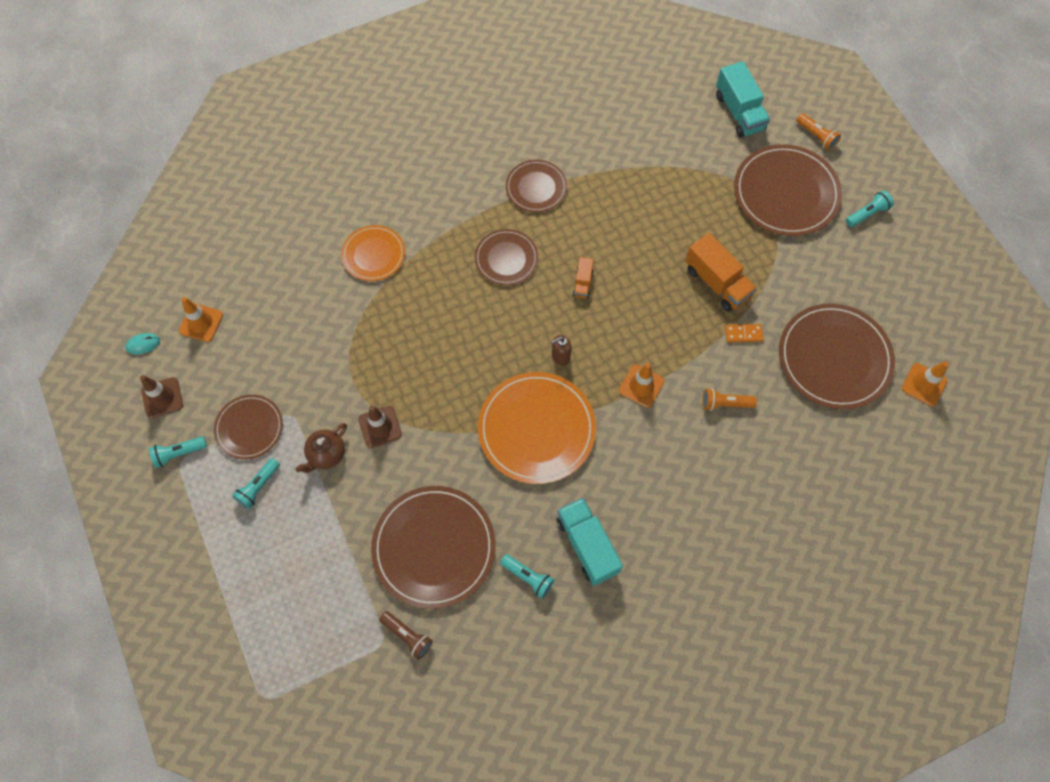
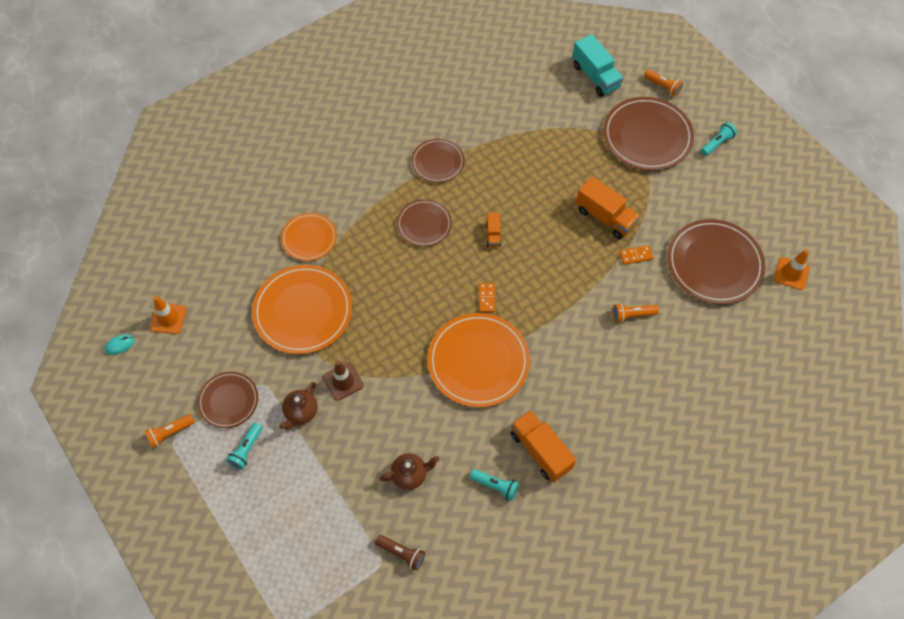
camera: 10 degrees left, 5 degrees down
brown traffic cone [140,375,183,418] -> none
turquoise flashlight [149,436,207,468] -> orange flashlight [144,414,194,448]
brown plate [371,486,496,609] -> brown teapot [380,453,439,490]
brown soap dispenser [551,335,572,366] -> orange domino [479,283,495,312]
turquoise truck [556,498,623,586] -> orange truck [511,410,576,482]
orange traffic cone [619,363,664,408] -> none
none -> orange plate [252,265,352,354]

